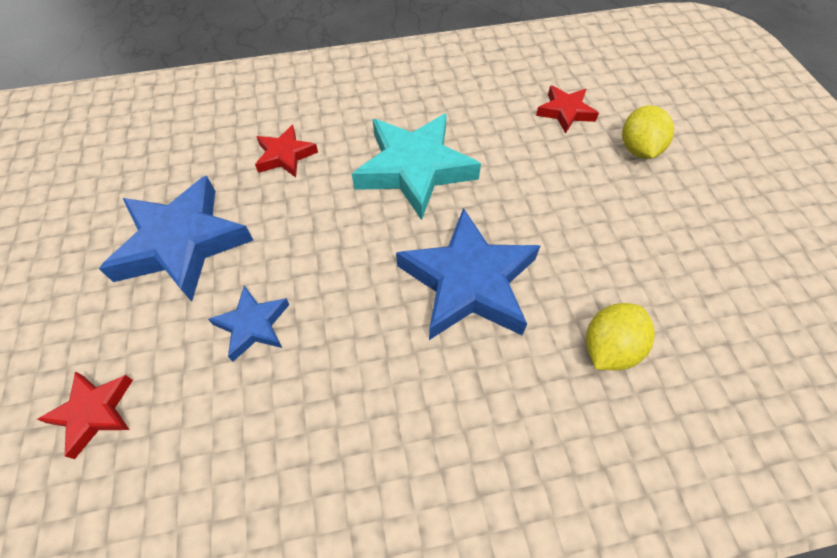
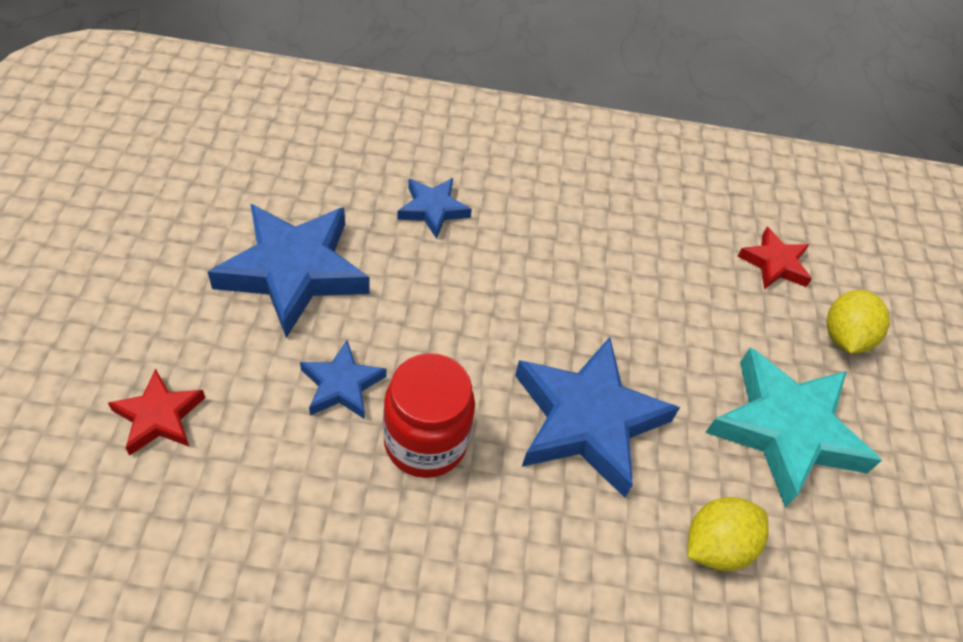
camera: 10 degrees right, 5 degrees down
red star [255,125,318,177] -> blue star [397,178,472,239]
turquoise star [352,113,481,220] -> turquoise star moved to [705,347,882,507]
none -> red jar [383,353,475,478]

